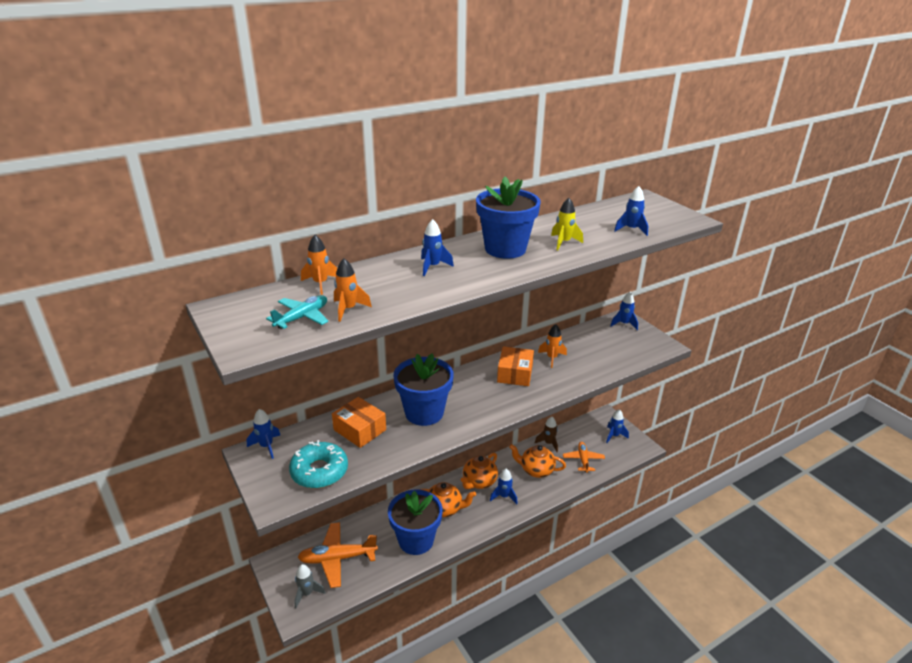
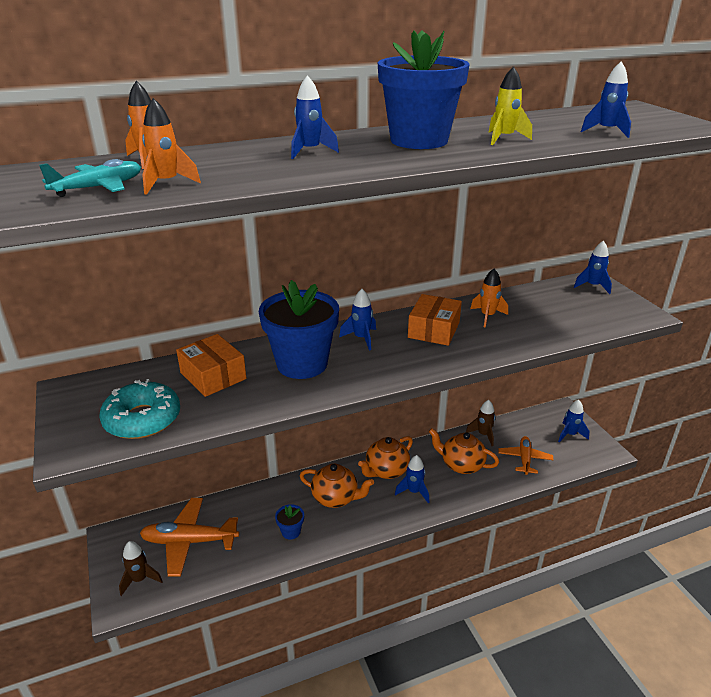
camera: 10 degrees right, 0 degrees up
blue rocket [247,409,281,459] -> blue rocket moved to [339,289,376,351]
grey rocket [294,564,326,608] -> brown rocket [119,541,163,596]
blue flower pot [388,490,443,555] -> blue flower pot [275,504,304,539], size x0.43

